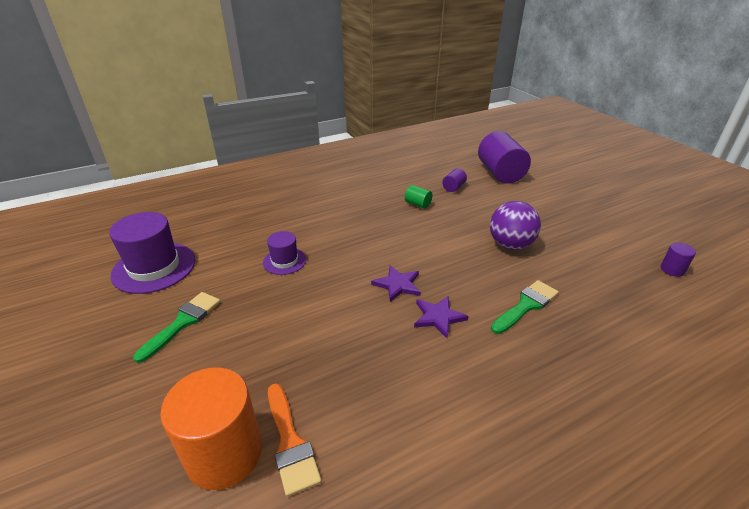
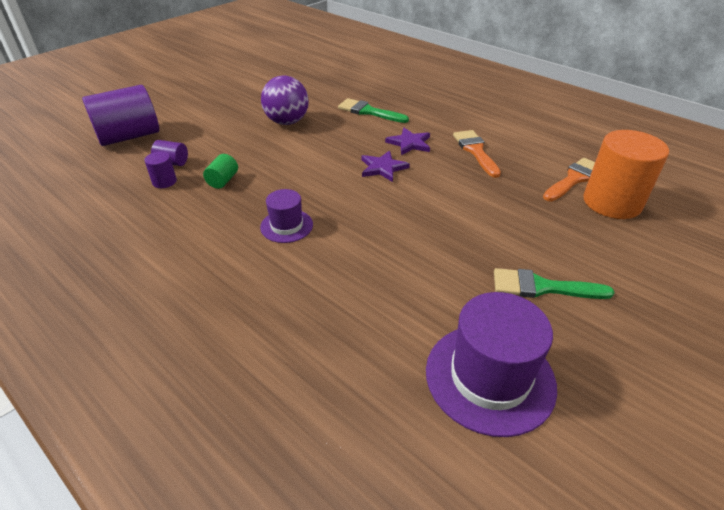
camera: 110 degrees left, 5 degrees up
purple hat [263,231,306,275] -> purple hat moved to [260,189,313,243]
purple cylinder [661,243,696,277] -> purple cylinder moved to [144,152,177,188]
none -> orange brush [453,130,501,178]

